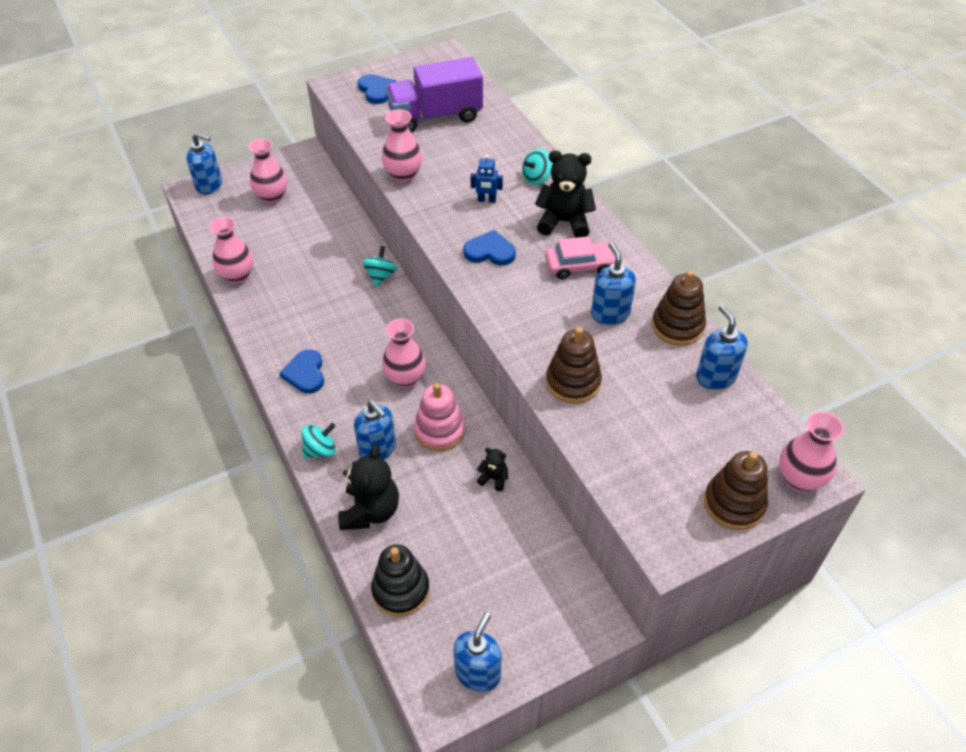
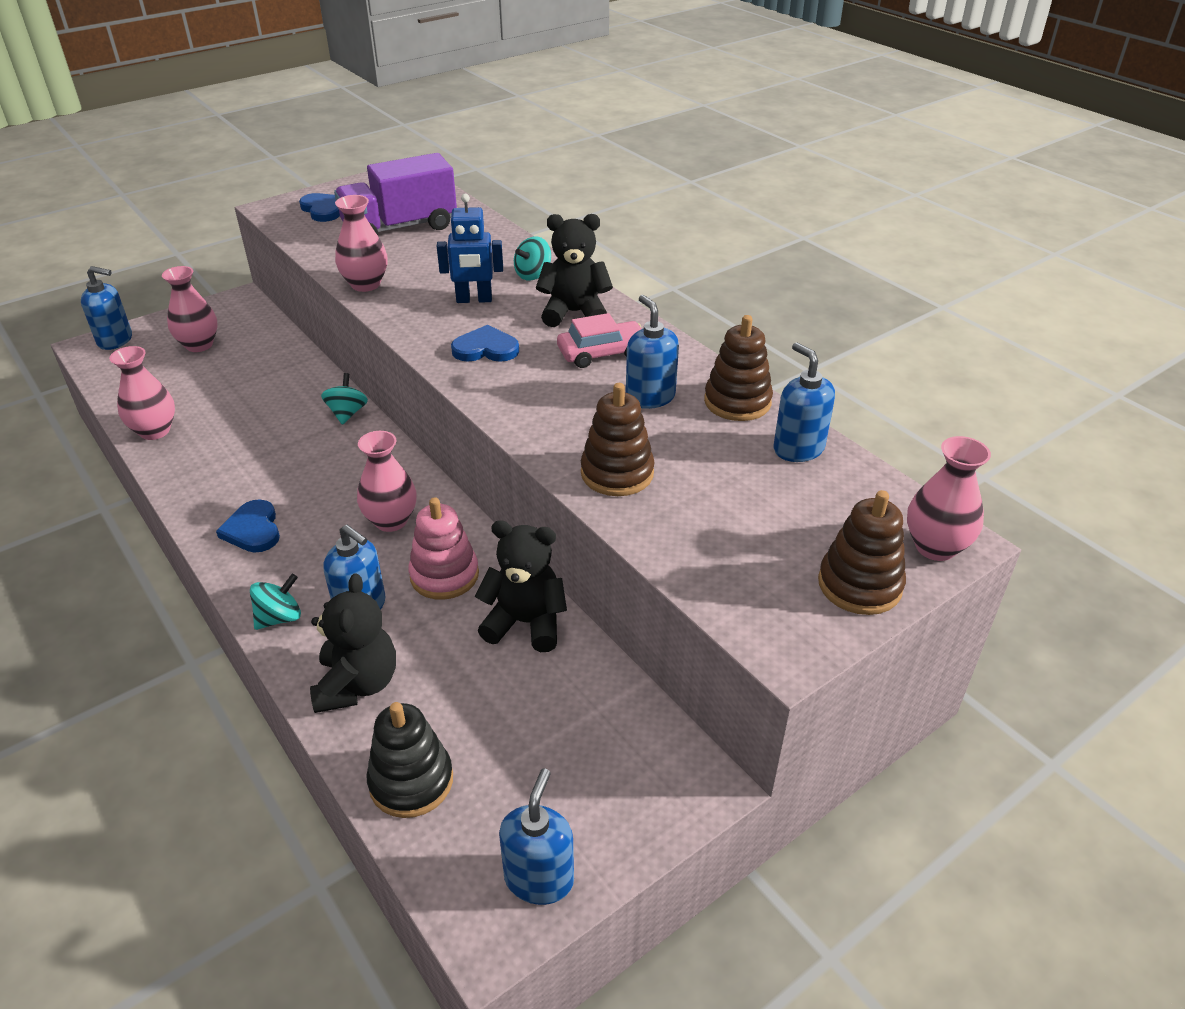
camera: 10 degrees left, 10 degrees down
blue robot [470,154,503,203] -> blue robot [437,194,503,303], size x1.57
black teddy bear [477,448,508,491] -> black teddy bear [475,520,567,652], size x2.04

